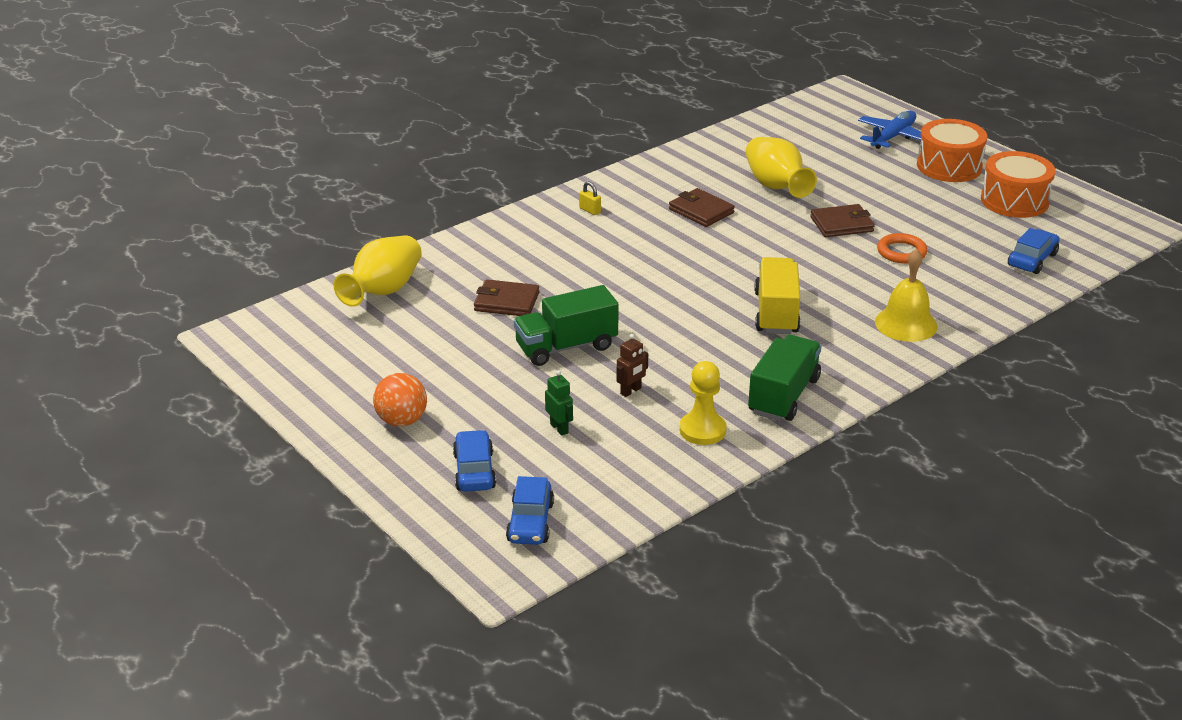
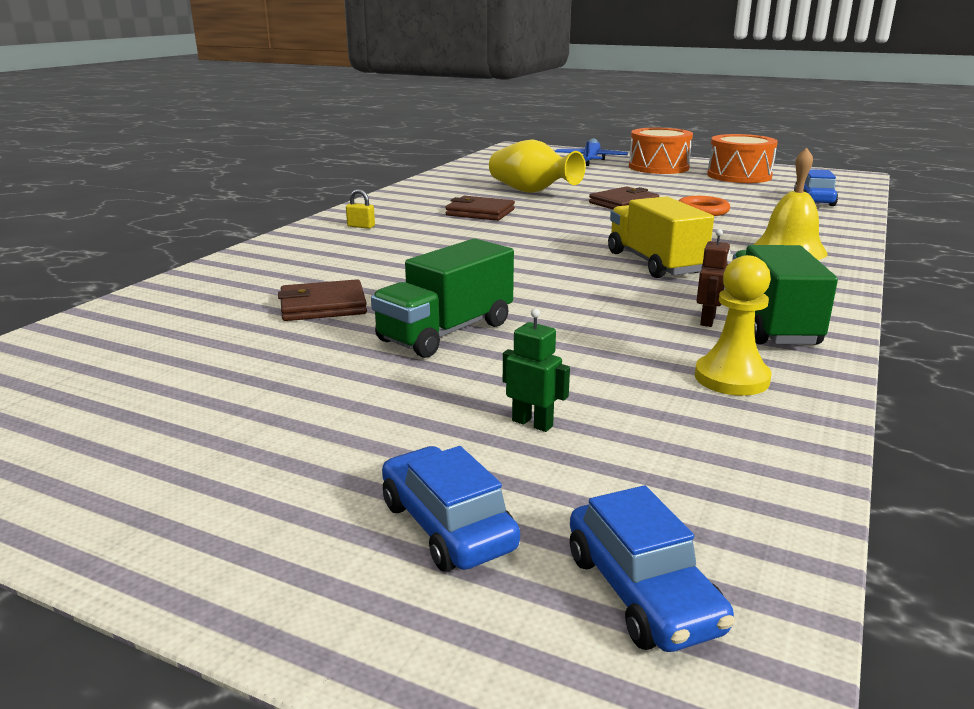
camera: 25 degrees left, 10 degrees down
yellow vase [334,235,422,307] -> none
orange ball [373,373,427,426] -> none
brown robot [617,334,648,397] -> brown robot moved to [696,229,730,327]

